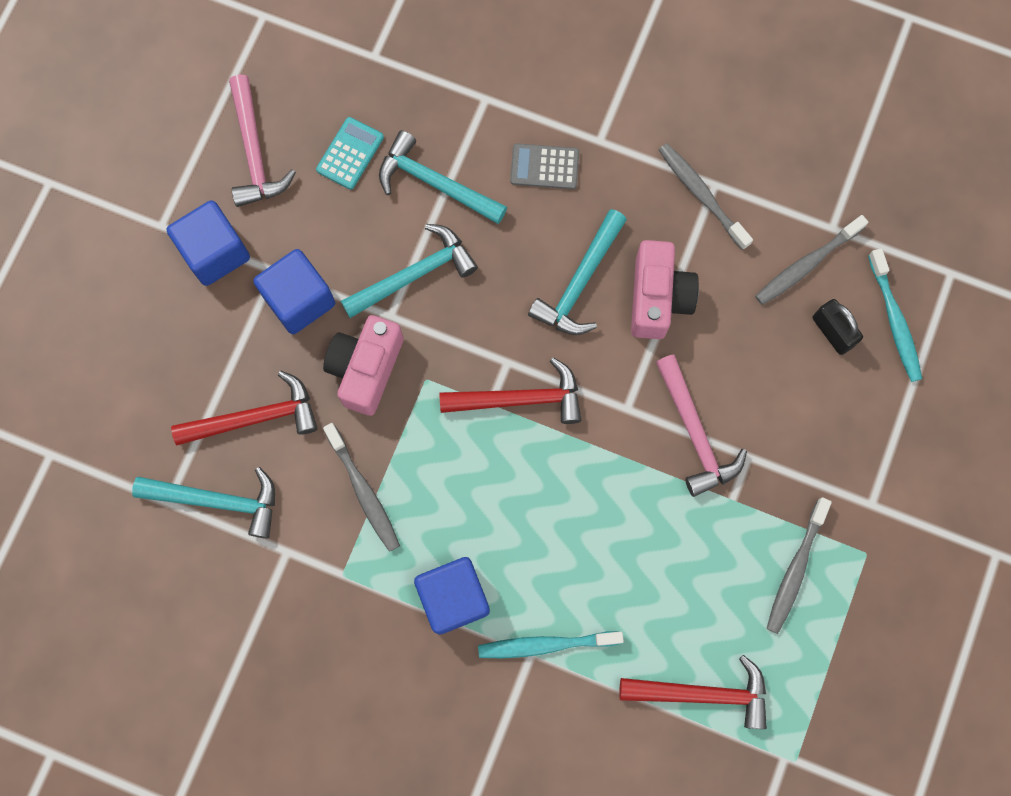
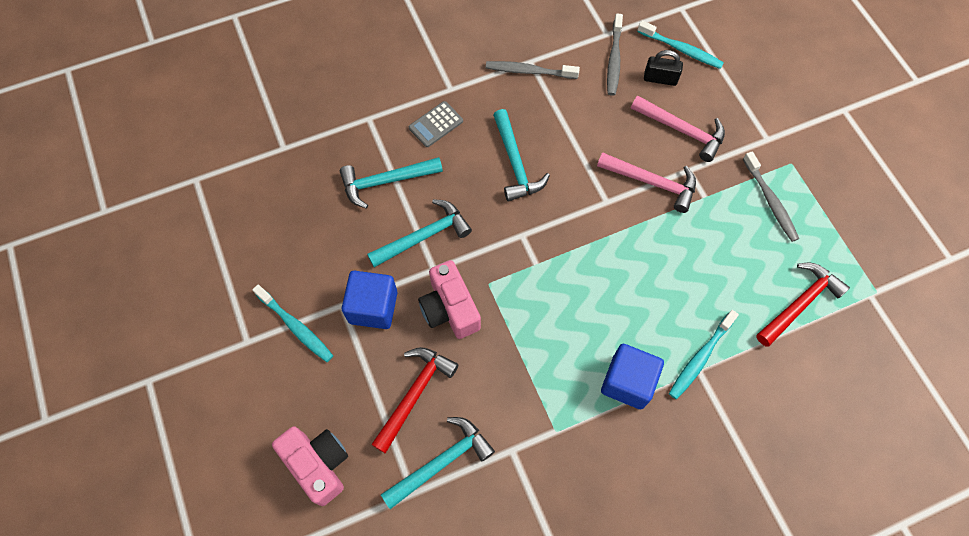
camera: 45 degrees left, 10 degrees down
blue cube [167,200,250,286] -> turquoise toothbrush [252,285,333,362]
pink hammer [229,75,296,207] -> pink hammer moved to [631,96,725,162]
turquoise calculator [316,117,384,190] -> none
grey toothbrush [323,423,400,552] -> none
turquoise hammer [341,224,478,318] -> turquoise hammer turned 45 degrees clockwise [367,199,472,267]
red hammer [440,357,581,424] -> none
pink camera [631,240,699,339] -> pink camera moved to [272,426,348,506]

